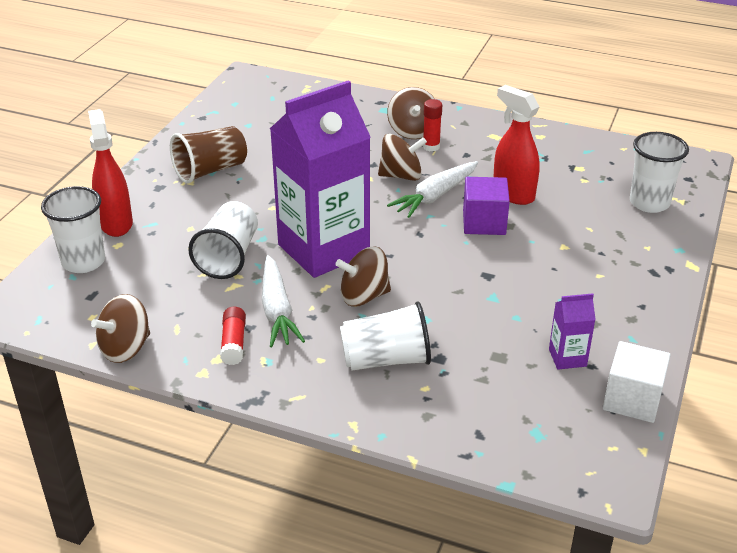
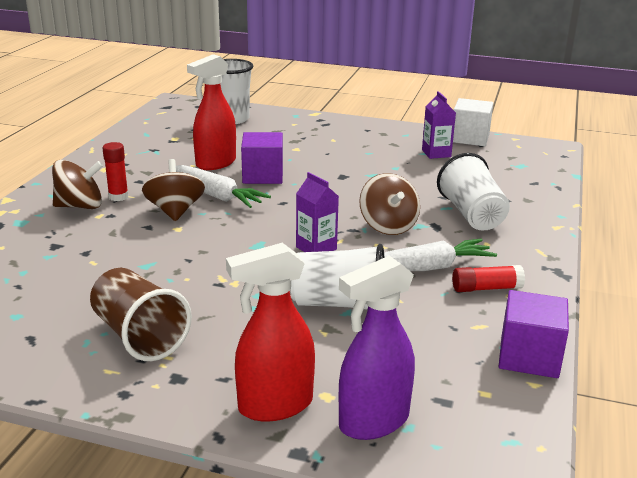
camera: 95 degrees left, 10 degrees down
white cup [41,186,105,273] -> purple spray bottle [339,256,415,440]
brown spinning top [91,294,150,363] -> purple cube [499,290,569,378]
purple carton [270,80,371,278] -> purple carton [296,172,339,252], size x0.40

